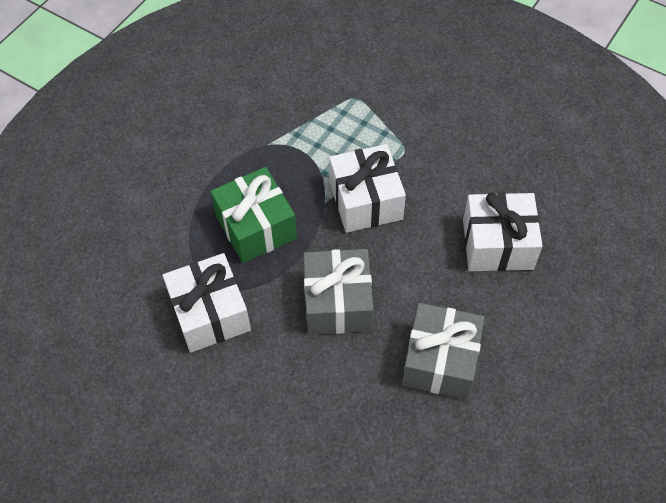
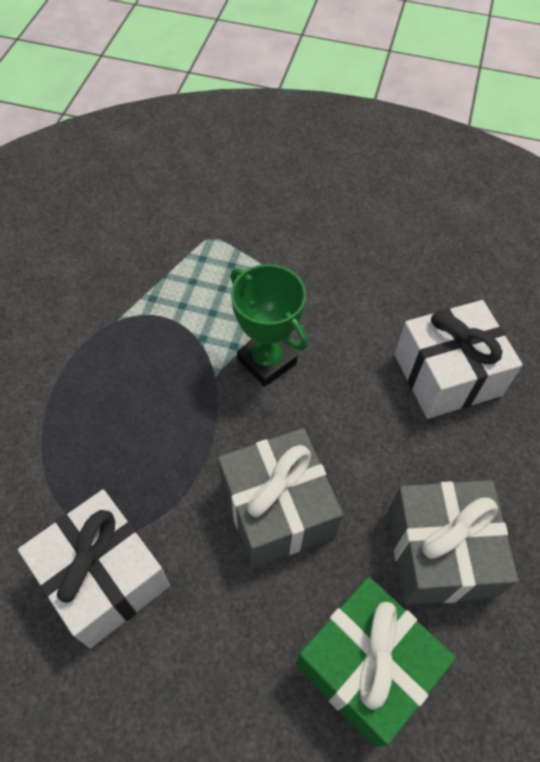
camera: 20 degrees left, 0 degrees up
green gift [211,167,297,263] -> green gift moved to [296,577,456,747]
white gift [329,144,406,233] -> green trophy [231,264,308,387]

